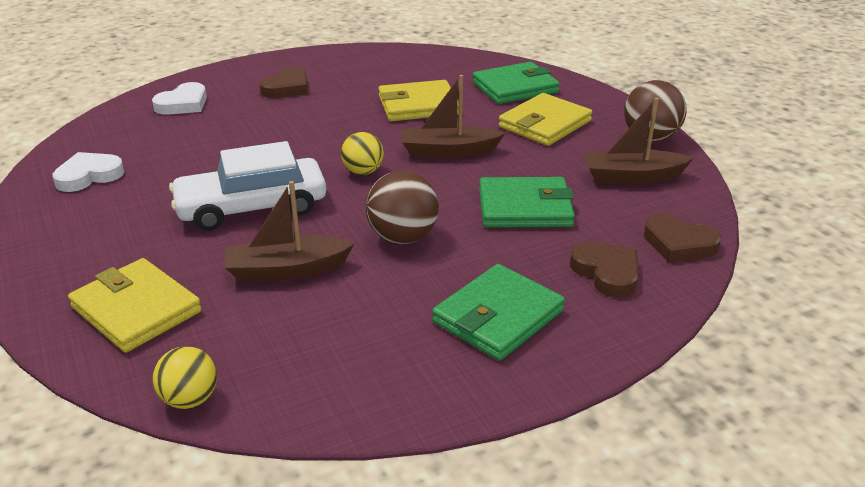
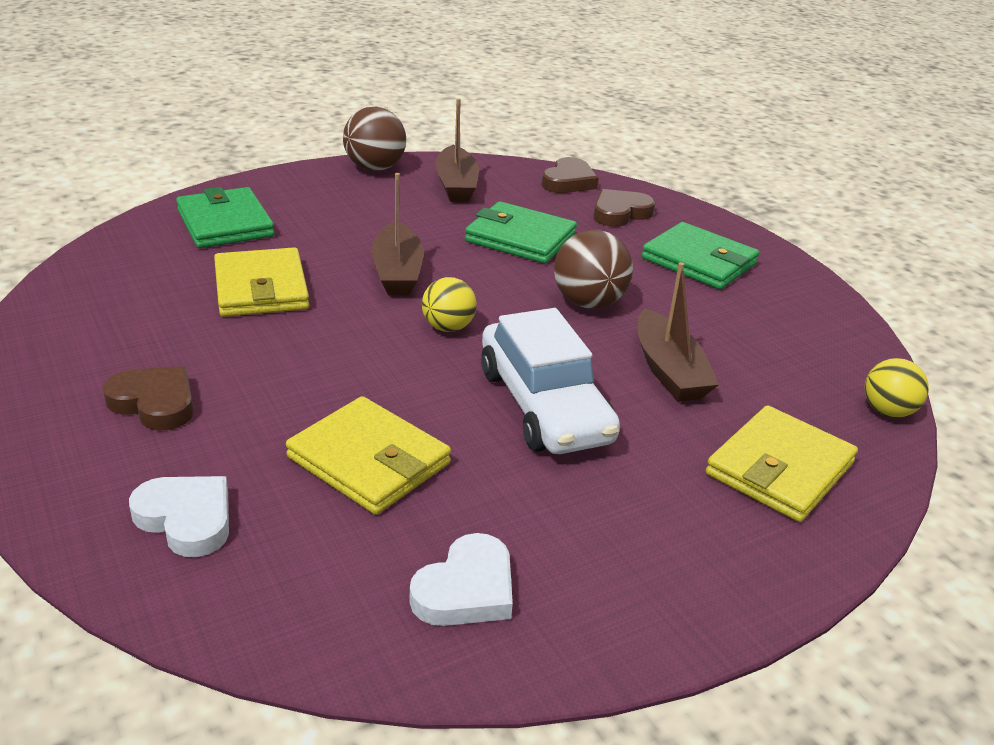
camera: 95 degrees left, 0 degrees up
white heart [53,152,124,192] -> white heart turned 105 degrees counterclockwise [410,533,513,626]
green wallet [479,177,575,228] -> green wallet turned 60 degrees counterclockwise [465,201,577,264]
yellow wallet [499,93,592,146] -> yellow wallet moved to [286,396,451,515]

